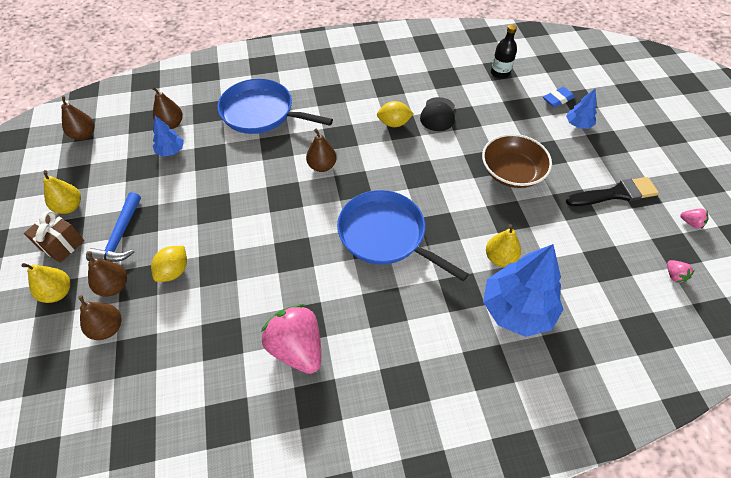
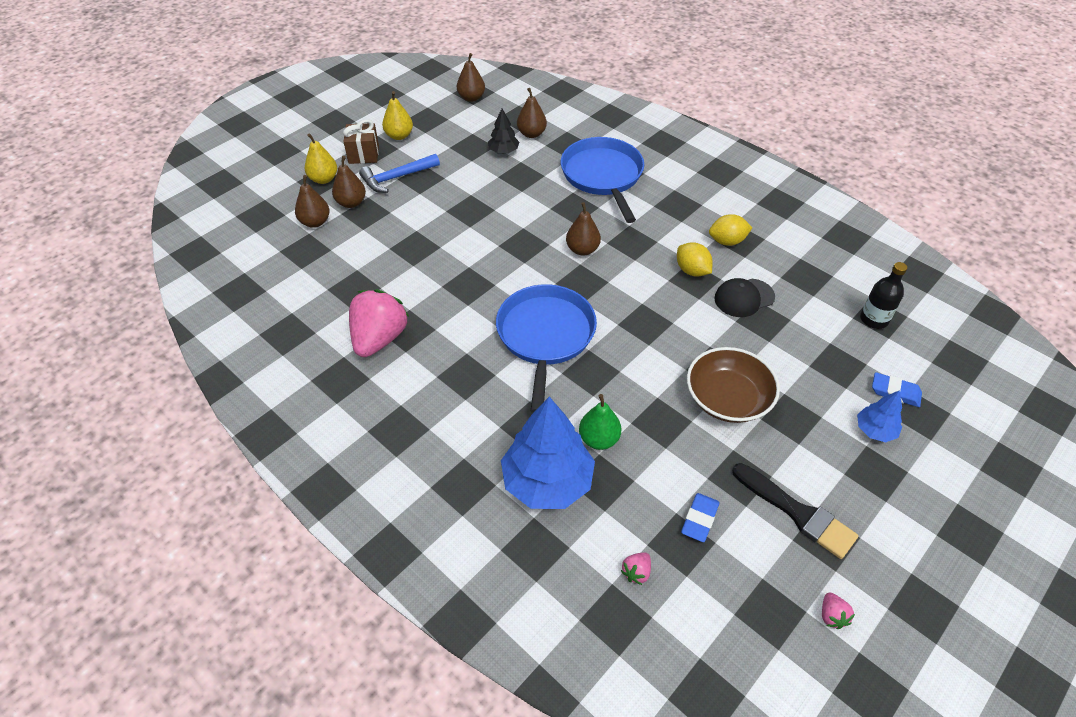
camera: 55 degrees right, 5 degrees down
yellow lemon [151,246,187,282] -> yellow lemon moved to [709,214,752,246]
blue tree [153,116,184,157] -> black tree [488,109,519,153]
yellow pear [486,224,521,267] -> green pear [579,394,622,450]
pink strawberry [667,260,695,283] -> pink strawberry moved to [621,552,651,585]
none -> blue eraser [681,493,720,542]

